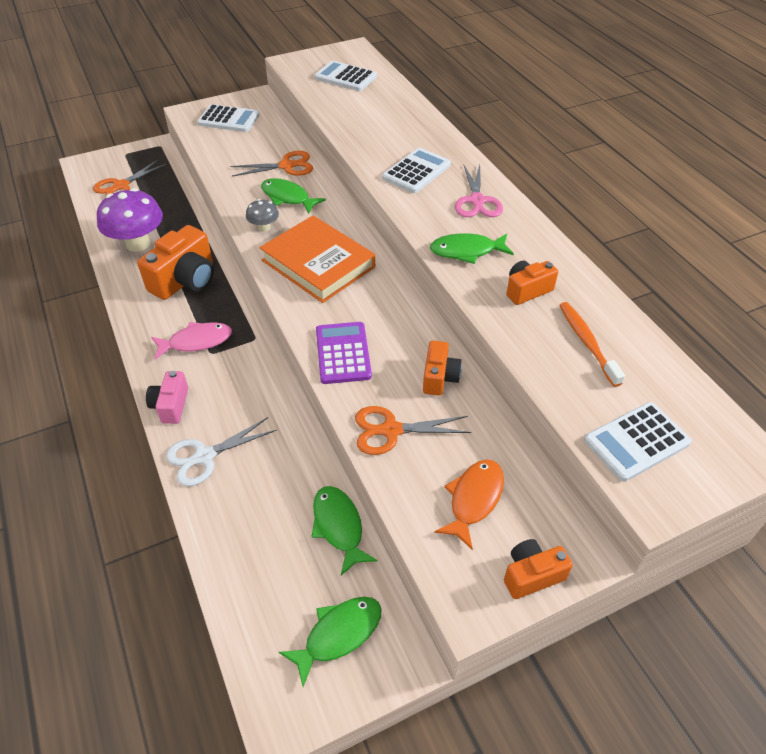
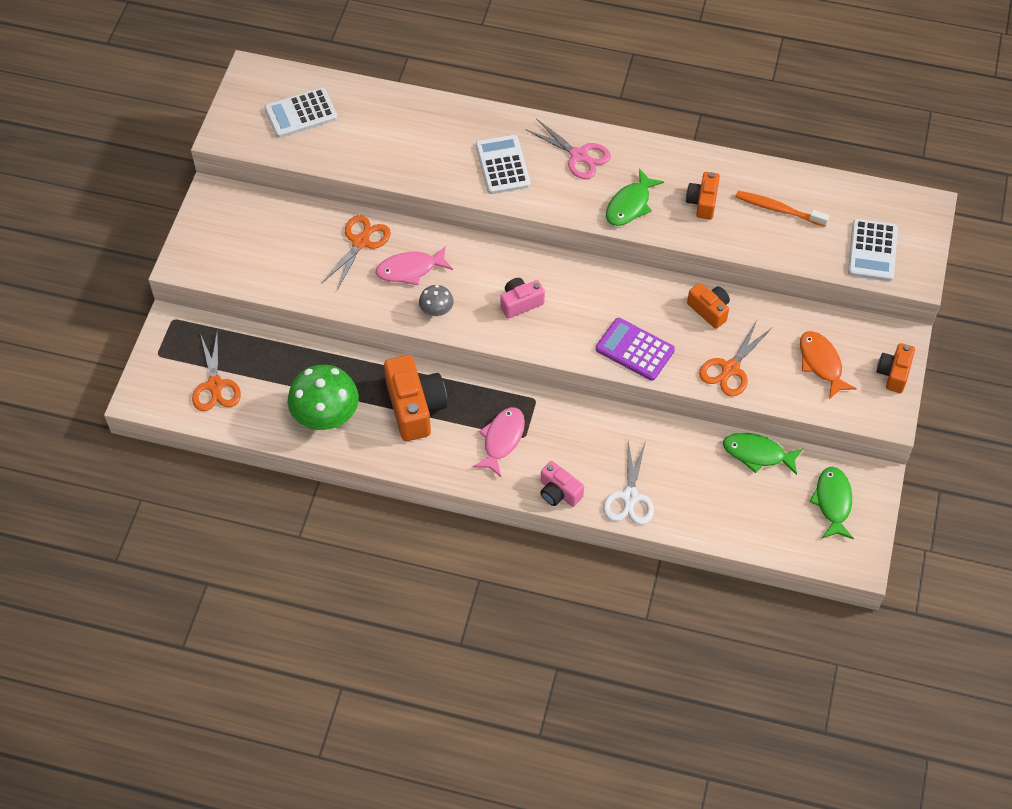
camera: 50 degrees left, 10 degrees up
purple mushroom [97,188,163,252] -> green mushroom [288,365,359,430]
white calculator [197,104,260,132] -> none
orange book [260,215,375,303] -> pink camera [500,278,545,319]
green fish [261,178,326,214] -> pink fish [376,246,453,285]

